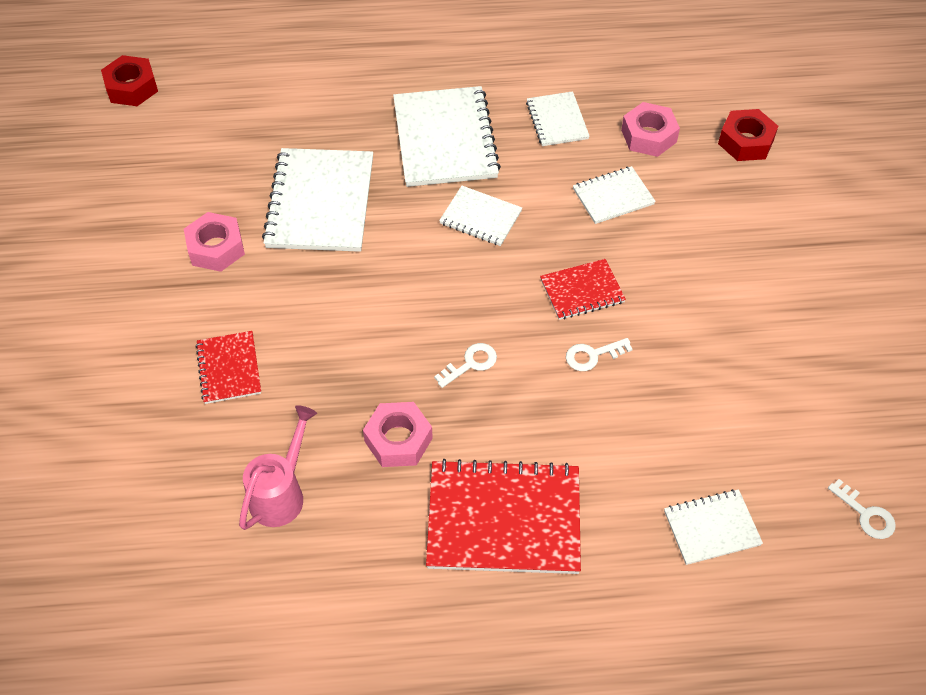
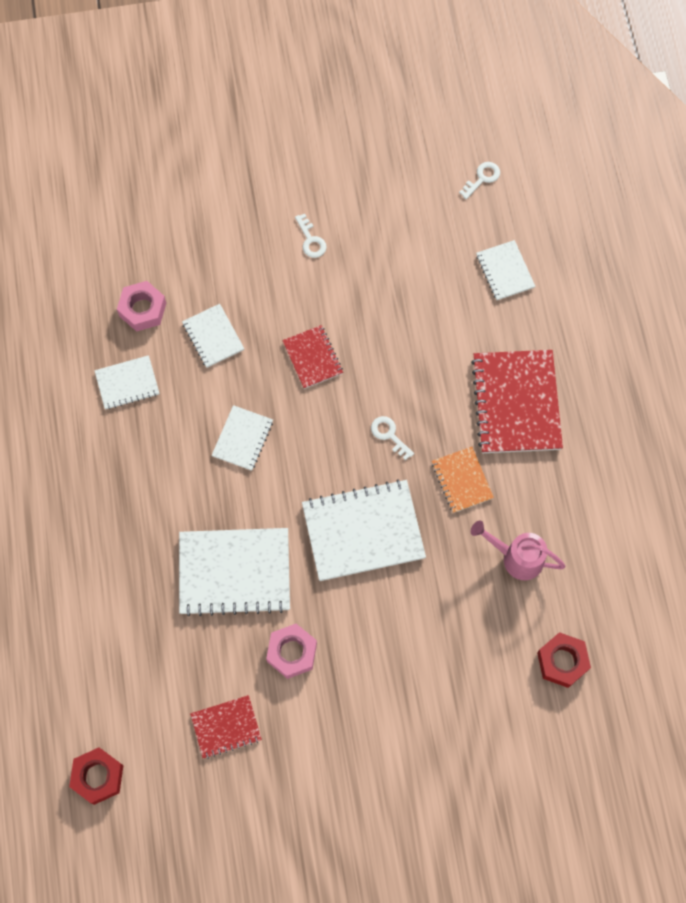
camera: 95 degrees left, 15 degrees up
red notebook [196,331,261,404] -> red notebook moved to [190,695,262,759]
pink nut [363,402,433,467] -> orange notebook [432,447,494,513]
white notebook [393,86,501,187] -> white notebook moved to [302,479,426,581]
white key [566,338,633,371] -> white key moved to [295,214,327,258]
red nut [718,109,778,161] -> red nut moved to [537,632,591,688]

